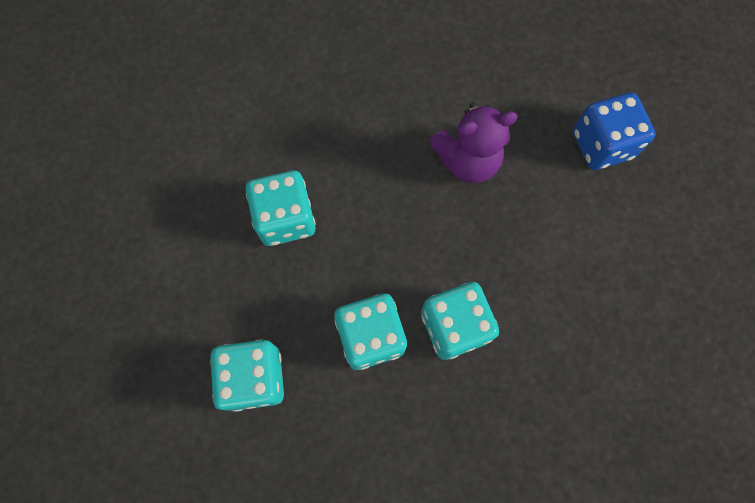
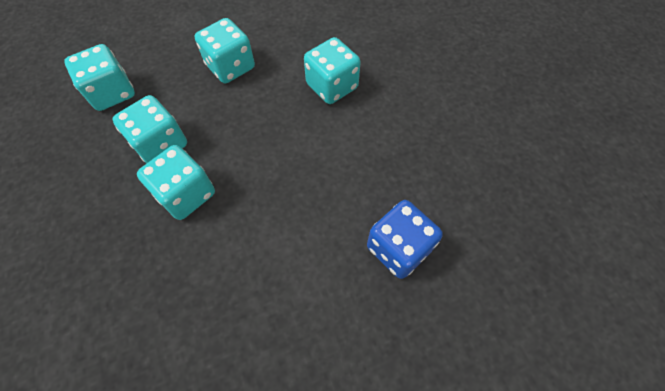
camera: 65 degrees right, 10 degrees down
purple teddy bear [429,102,518,183] -> none
none -> turquoise dice [304,37,361,104]

